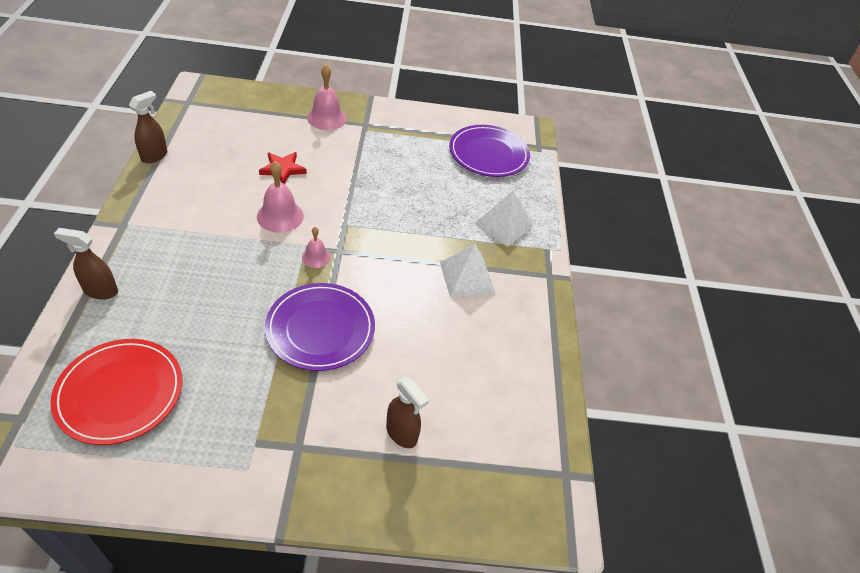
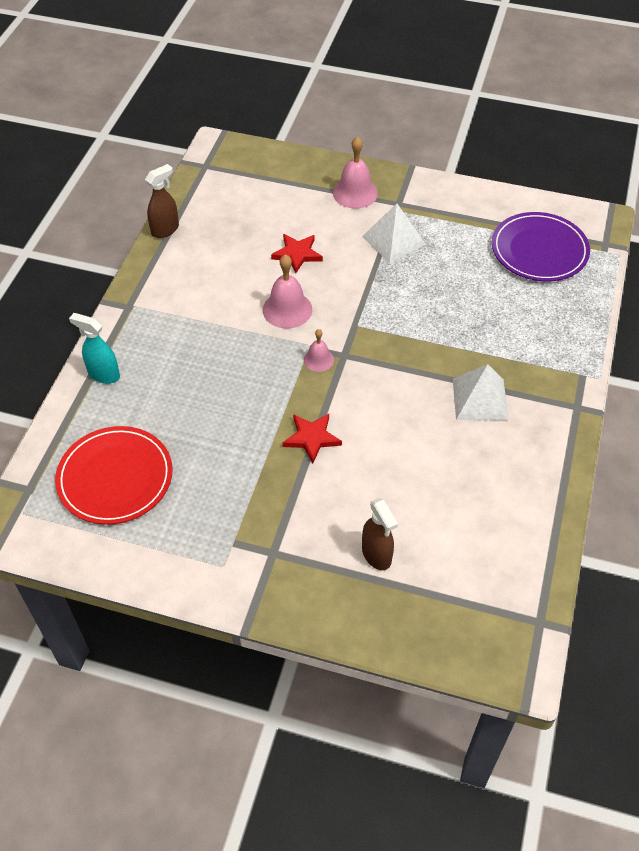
camera: 20 degrees right, 5 degrees up
brown spray bottle [54,228,118,300] -> turquoise spray bottle [69,313,120,384]
purple plate [265,283,375,371] -> red star [282,414,342,464]
white pyramid [474,191,533,247] -> white pyramid moved to [362,203,426,263]

